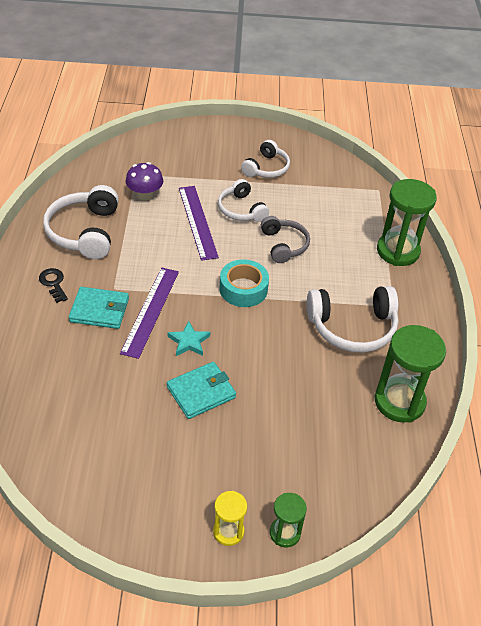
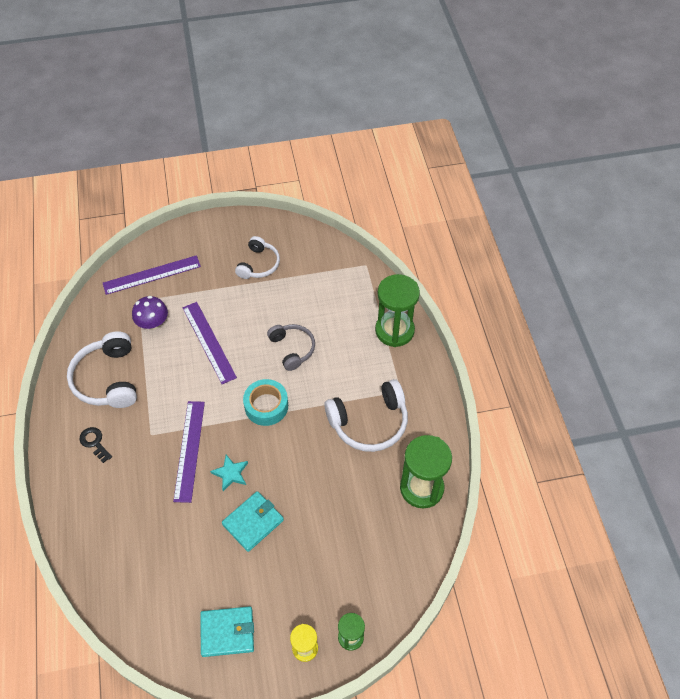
camera: 10 degrees left, 10 degrees up
turquoise wallet [69,287,129,329] -> turquoise wallet moved to [200,606,254,657]
white headphones [218,179,269,222] -> none
none -> purple ruler [103,255,201,295]

